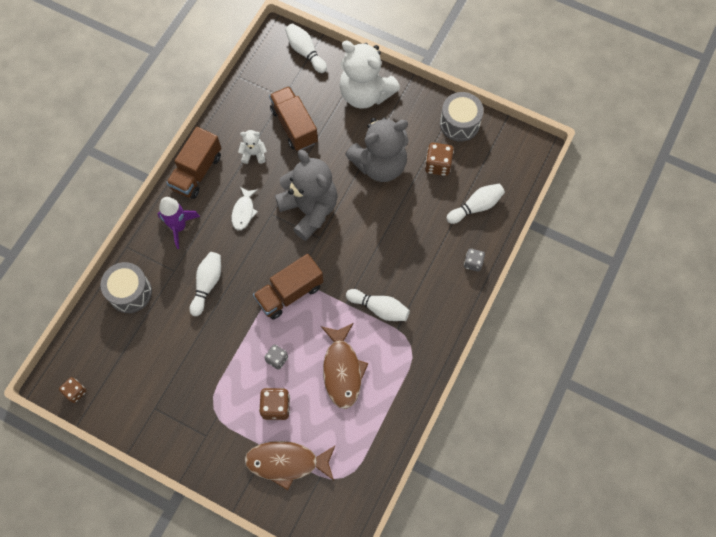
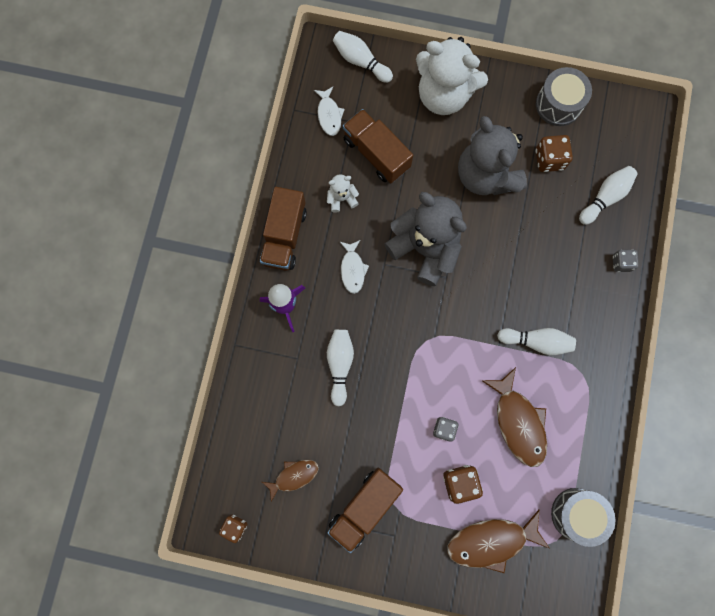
camera: 15 degrees left, 10 degrees up
grey drum [100,262,152,313] -> grey drum moved to [551,488,615,547]
brown truck [253,254,324,320] -> brown truck moved to [327,468,403,553]
grey teddy bear [345,117,409,182] -> grey teddy bear turned 105 degrees clockwise [458,116,527,195]
none -> brown fish [262,460,319,502]
none -> white fish [314,87,345,136]

